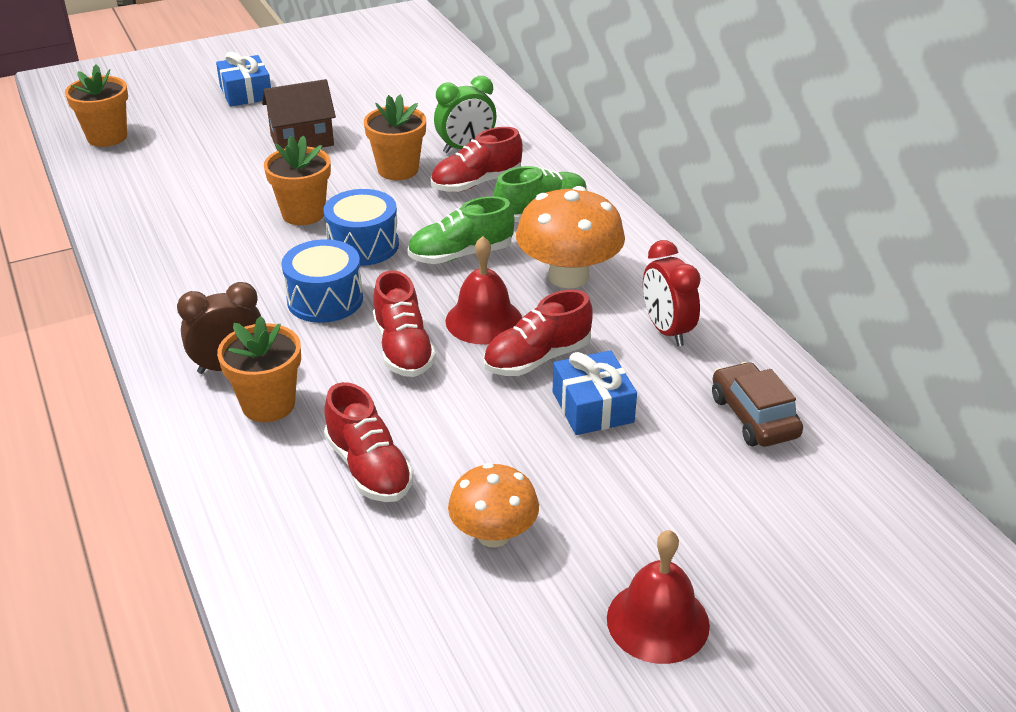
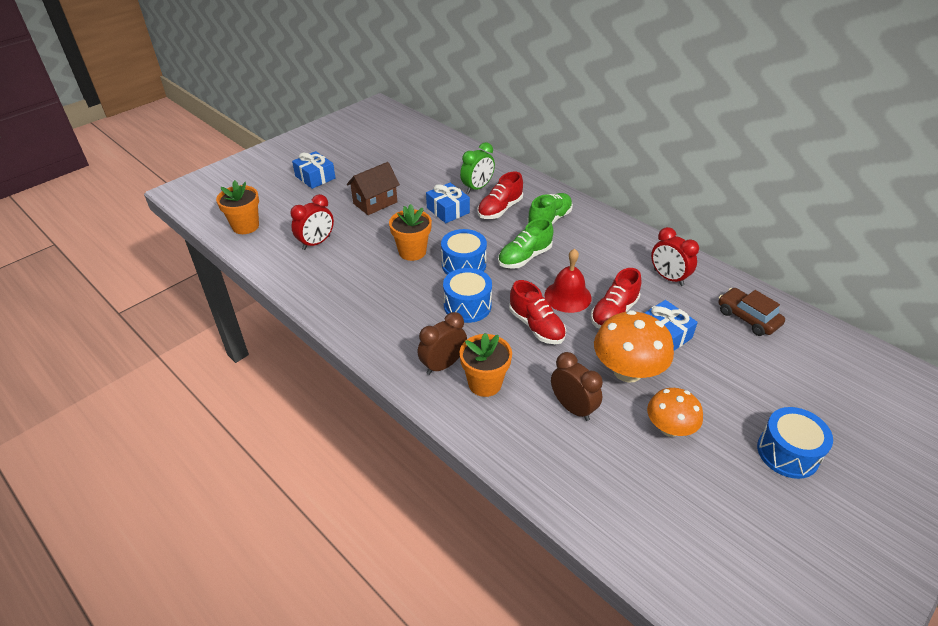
camera: 20 degrees left, 5 degrees up
red shoe [324,382,414,502] -> brown clock [551,352,603,421]
orange flower pot [364,95,426,180] -> blue gift [426,183,470,223]
orange mushroom [516,186,625,289] -> orange mushroom moved to [594,310,674,383]
red bell [607,530,710,664] -> blue drum [757,407,833,479]
none -> red clock [290,194,334,250]

